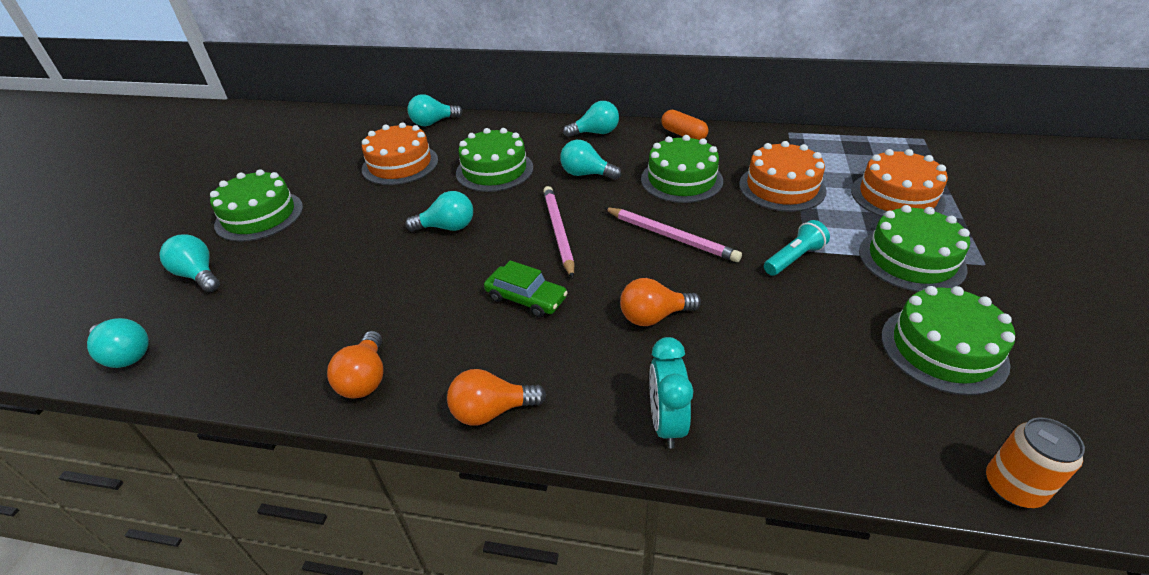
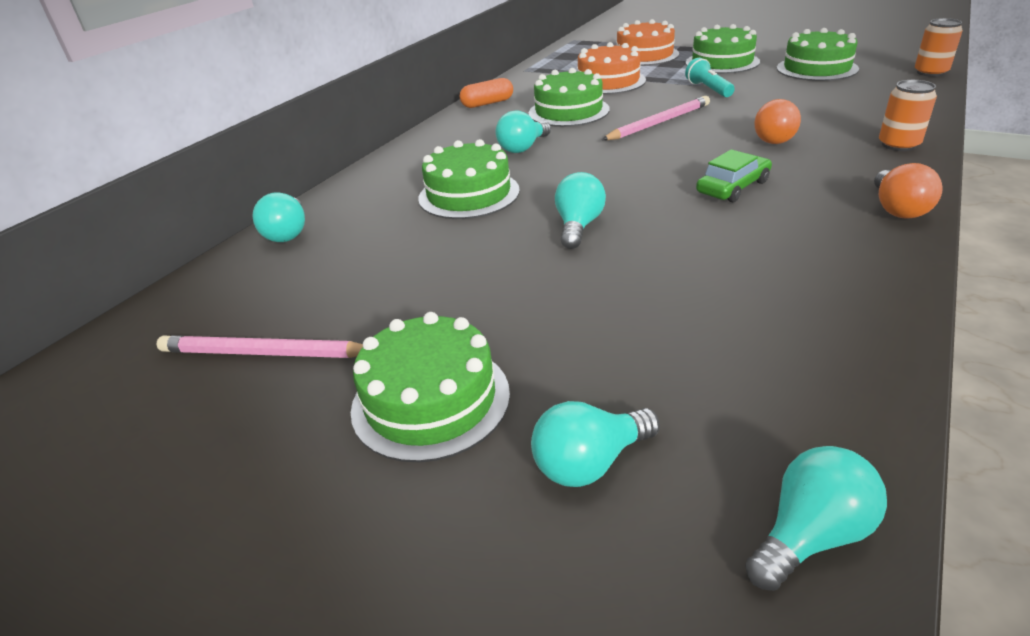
camera: 70 degrees left, 5 degrees down
orange light bulb [327,331,383,398] -> none
orange cake [362,122,438,185] -> none
pink pencil [543,186,574,278] -> pink pencil moved to [157,335,363,358]
turquoise light bulb [563,101,619,137] -> none
turquoise clock [649,337,693,449] -> orange can [879,80,937,151]

